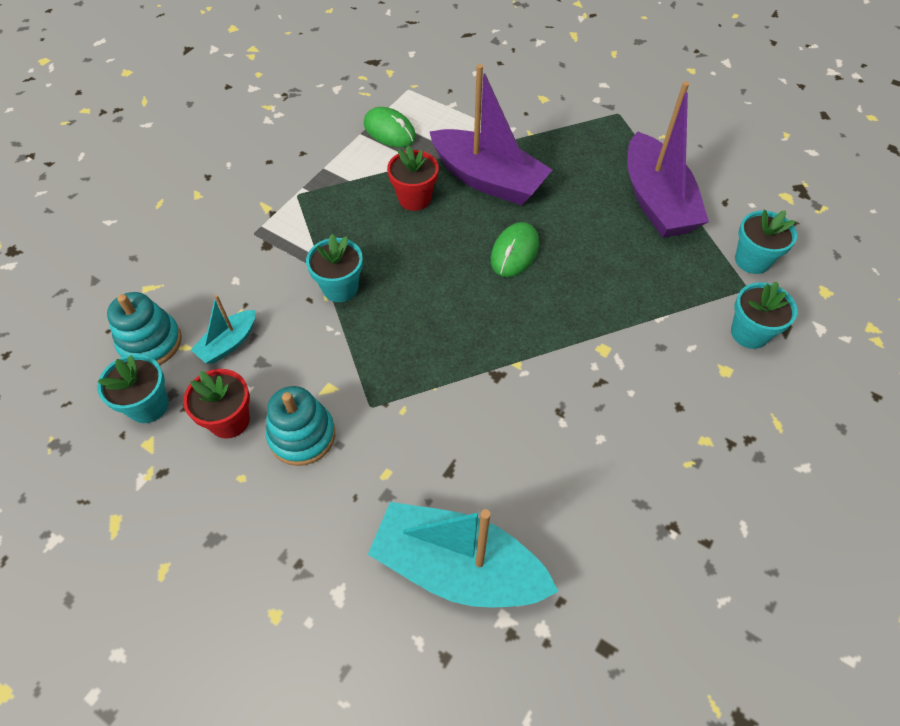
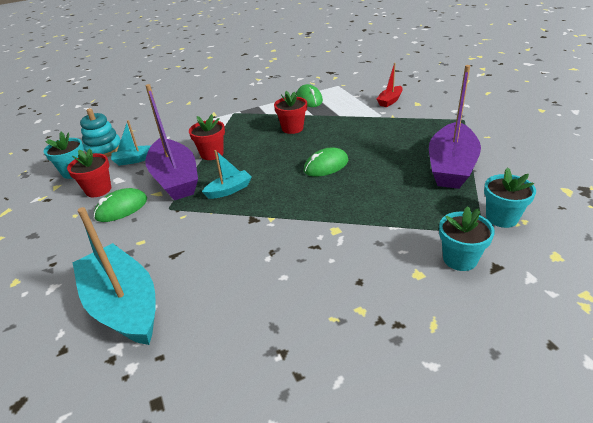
camera: 35 degrees right, 20 degrees down
turquoise stacking toy [266,386,335,466] -> green mouse [94,188,147,222]
turquoise flower pot [306,234,363,302] -> red flower pot [189,114,225,160]
purple boat [429,64,552,205] -> purple boat moved to [145,84,198,200]
none -> turquoise boat [202,150,252,199]
none -> red boat [377,63,403,107]

